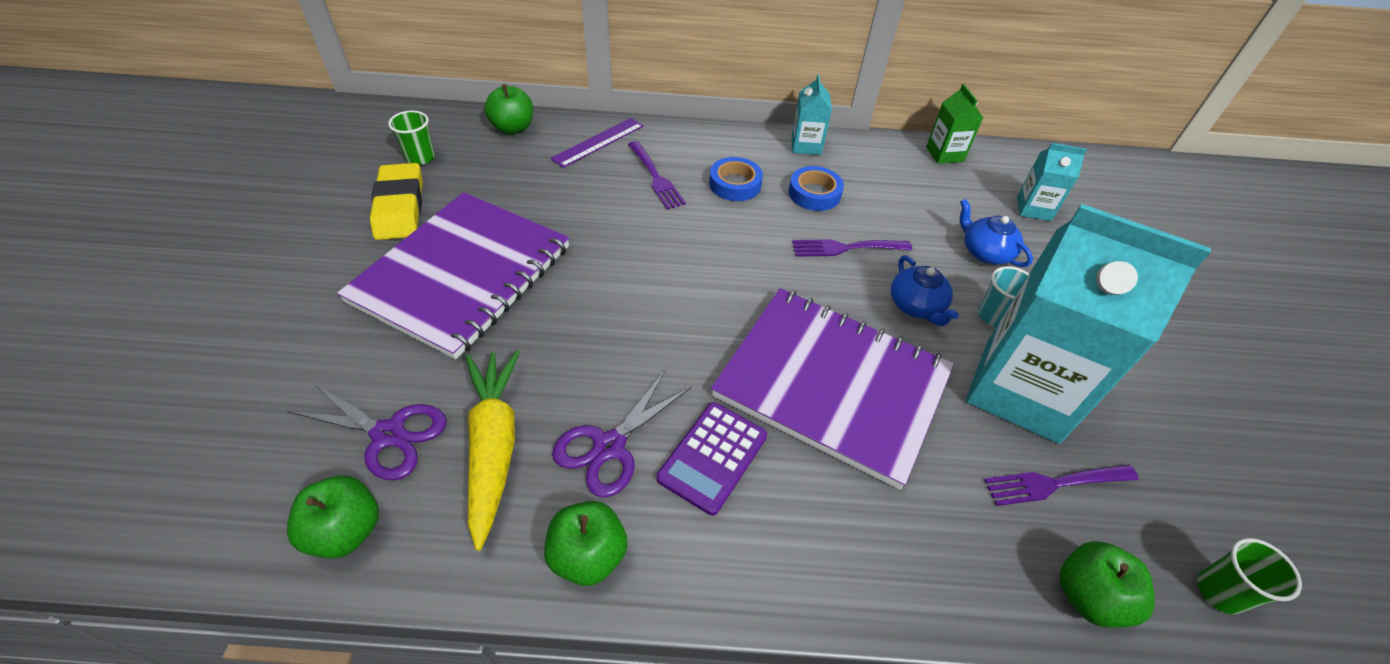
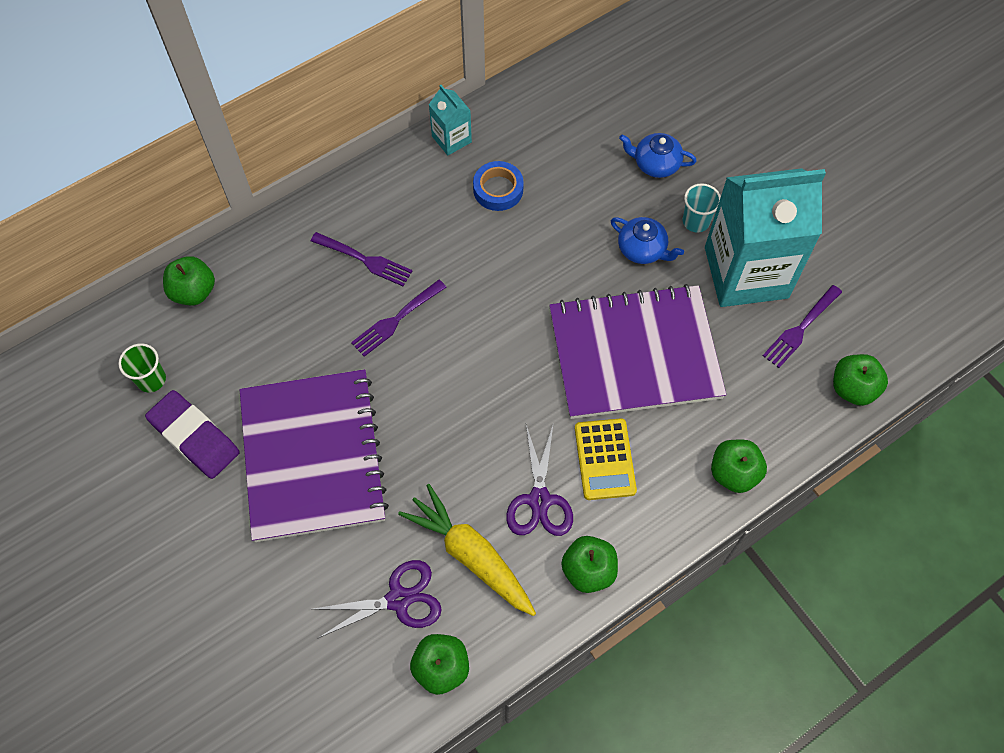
camera: 35 degrees left, 15 degrees up
yellow eraser [370,163,423,240] -> purple eraser [145,390,240,479]
purple ruler [551,118,643,168] -> none
purple calculator [656,402,767,516] -> yellow calculator [575,418,637,500]
blue tape [709,157,763,201] -> none
purple fork [792,239,912,256] -> purple fork moved to [351,280,447,357]
green carton [926,84,983,164] -> none
turquoise carton [1017,143,1087,221] -> none
green cup [1197,538,1302,615] -> none
none -> green apple [711,440,767,493]

